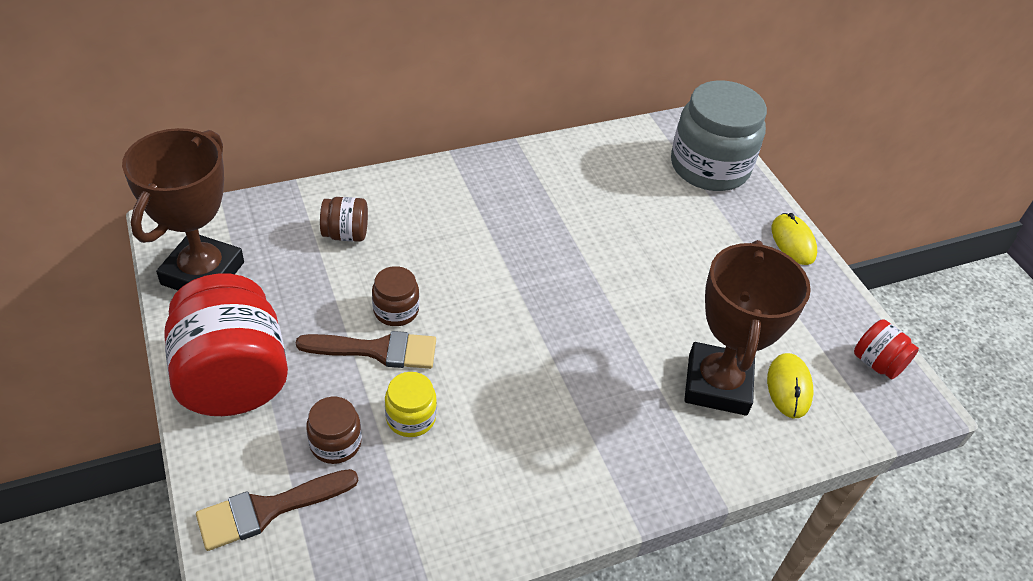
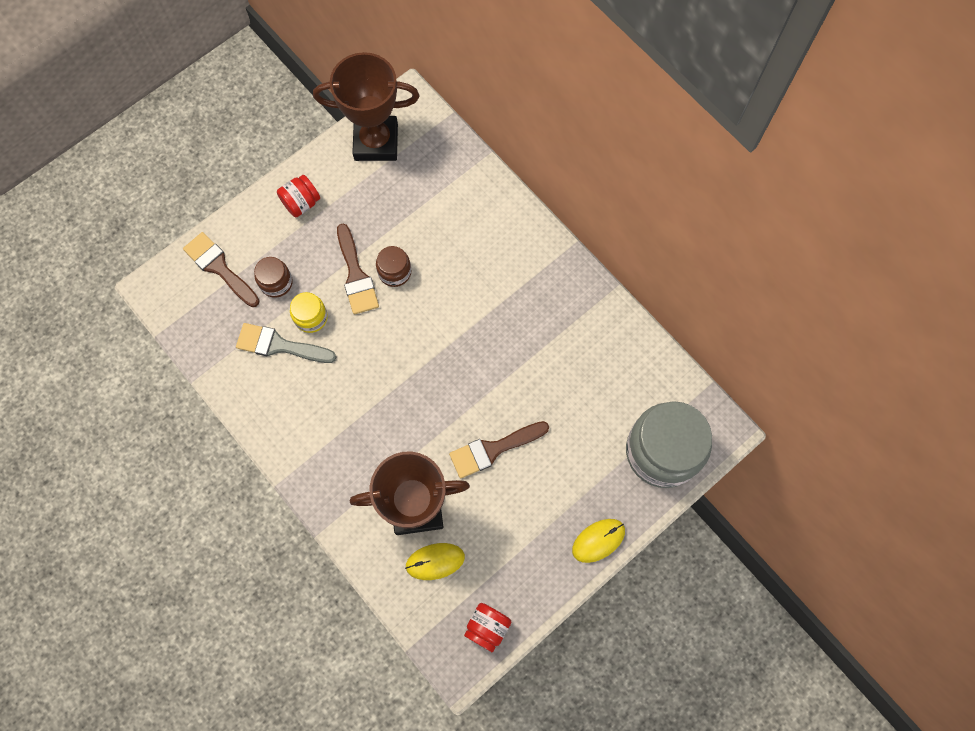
camera: 75 degrees right, 25 degrees up
red jar [164,274,288,416] -> red jar [277,175,320,217], size x0.47
brown jar [320,197,368,242] -> none
none -> grey brush [236,323,336,363]
none -> brown brush [449,421,549,478]

